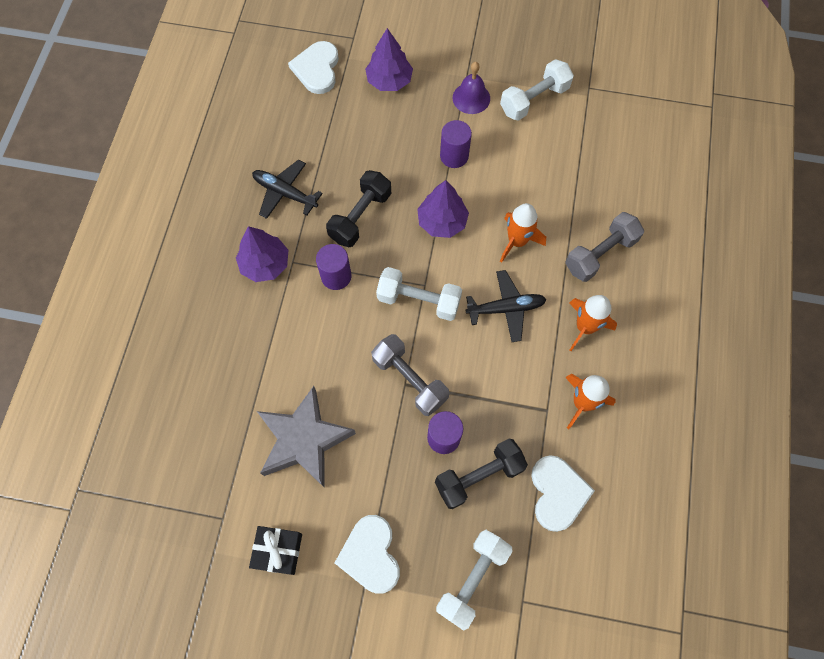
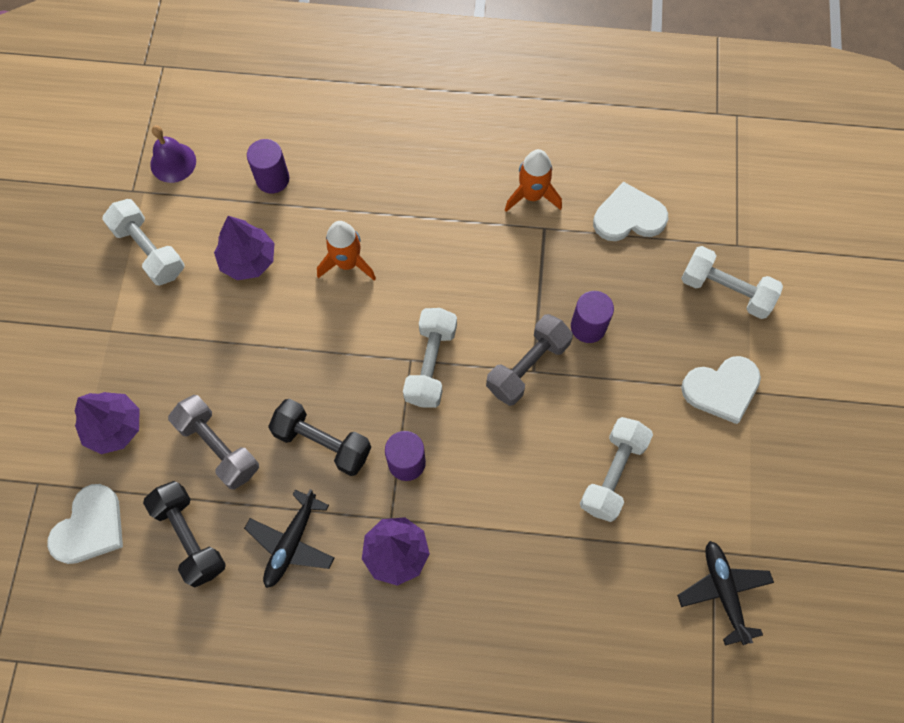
camera: 95 degrees left, 0 degrees up
black gift [249,526,302,575] -> none
grey star [257,386,356,488] -> white dumbbell [580,417,653,522]
white heart [288,41,339,94] -> white heart turned 60 degrees counterclockwise [47,484,123,564]
purple tree [417,180,469,238] -> purple tree moved to [214,216,275,280]
black dumbbell [435,439,528,509] -> black dumbbell moved to [143,481,226,587]
purple cylinder [440,120,472,168] -> purple cylinder moved to [247,139,289,193]
purple bell [453,62,490,114] -> purple bell moved to [150,125,196,183]
black plane [466,270,547,342] -> black plane moved to [677,541,774,645]
grey dumbbell [565,212,644,282] -> grey dumbbell moved to [168,395,259,490]
orange rocket [569,295,617,351] -> none

